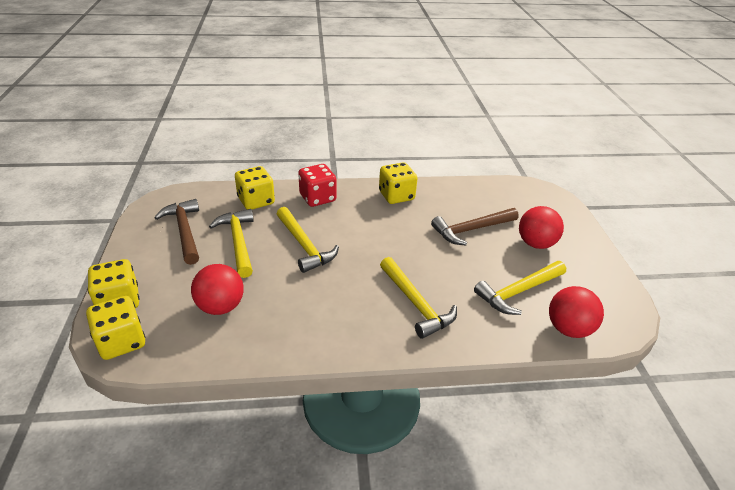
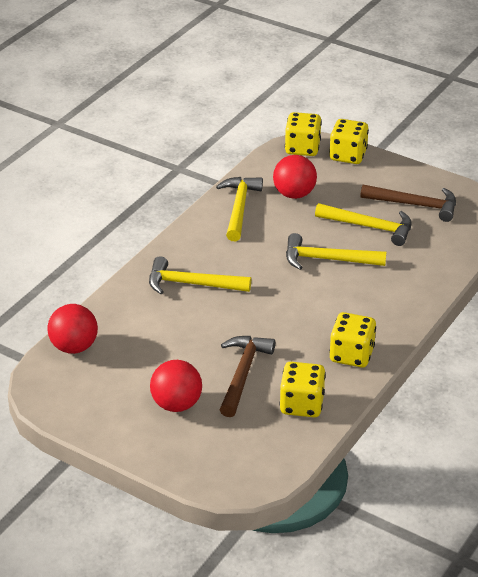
camera: 130 degrees right, 0 degrees up
yellow dice [235,166,275,209] -> yellow dice moved to [280,362,326,417]
red dice [298,164,337,207] -> none
yellow hammer [474,261,566,315] -> yellow hammer moved to [216,177,263,241]

